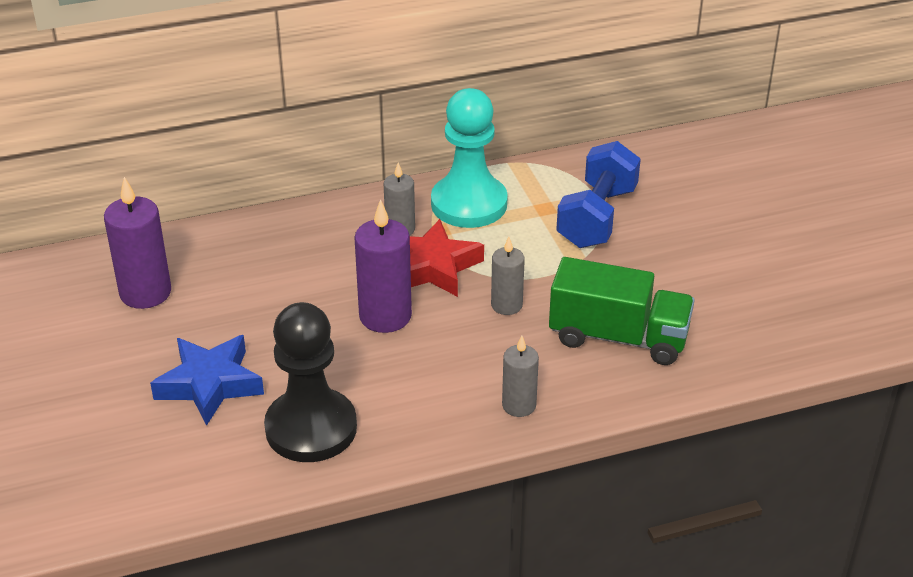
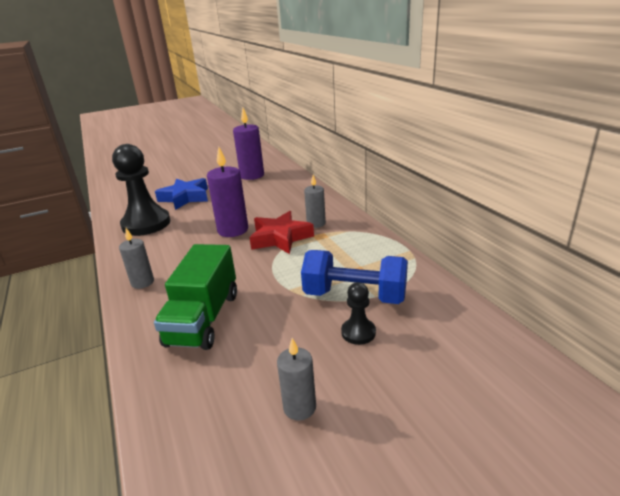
camera: 85 degrees right, 10 degrees down
turquoise pawn [431,88,508,228] -> none
grey candle [491,237,525,315] -> grey candle moved to [277,338,316,421]
none -> black pawn [341,282,376,345]

